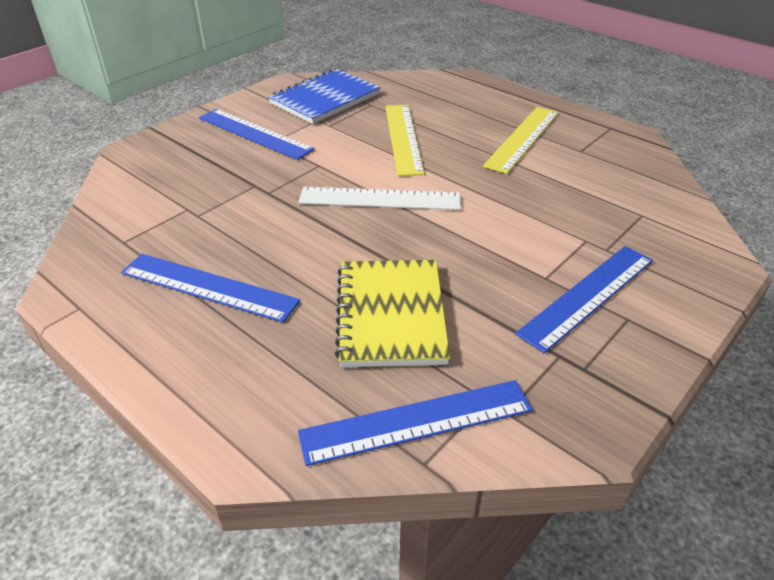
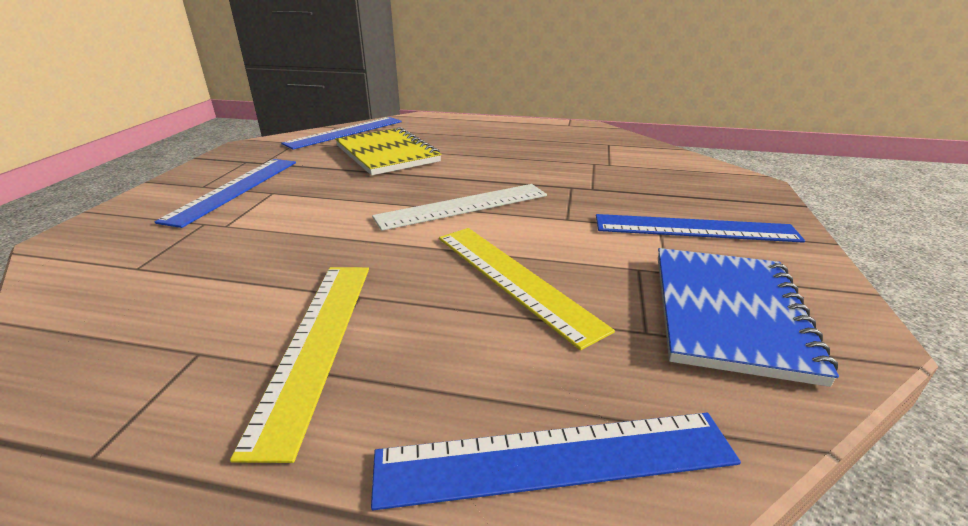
camera: 150 degrees right, 10 degrees down
blue ruler [121,254,300,323] -> blue ruler moved to [371,413,741,510]

